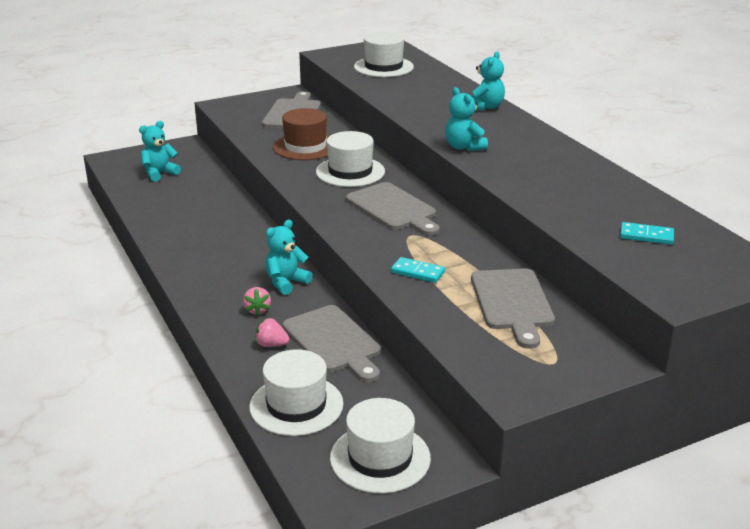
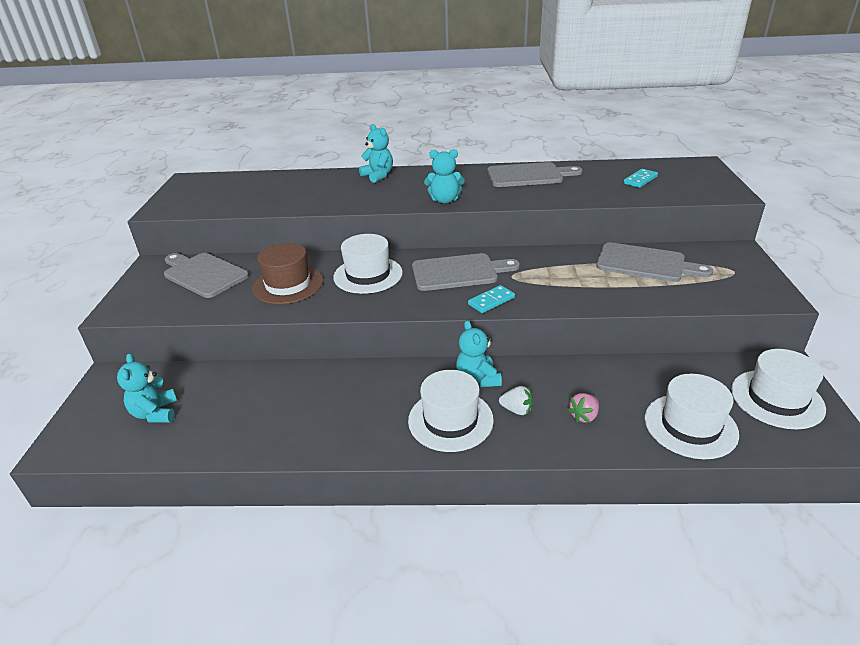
camera: 60 degrees left, 5 degrees up
pink strawberry [243,287,271,316] -> white strawberry [499,386,533,415]
grey cutting board [282,305,381,382] -> grey cutting board moved to [488,162,583,187]
white hat [354,32,414,77] -> white hat moved to [408,370,494,452]
turquoise domino [391,257,445,283] -> turquoise domino moved to [468,285,515,313]

